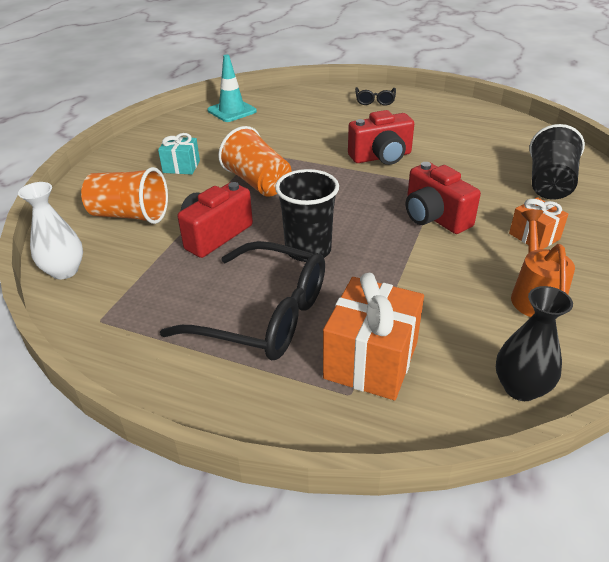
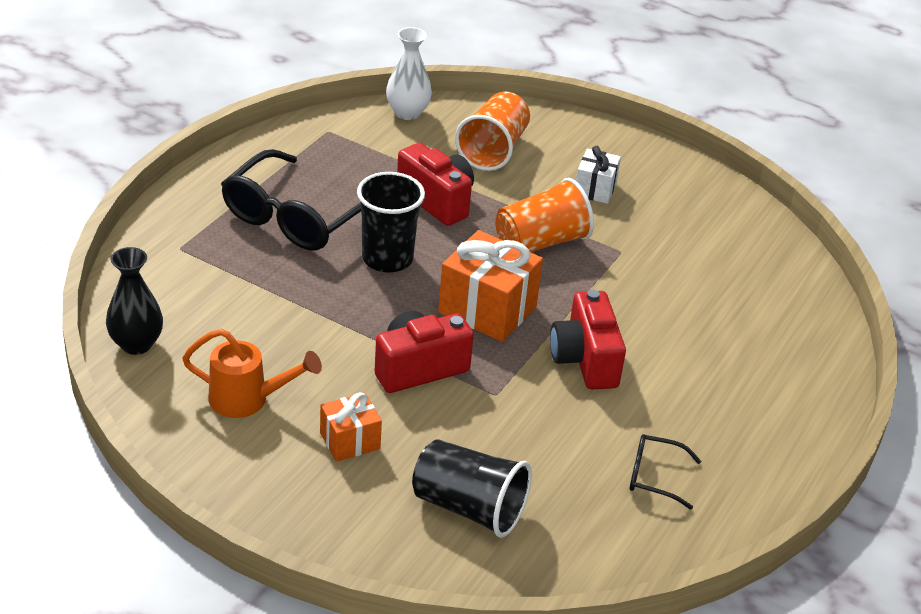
camera: 95 degrees right, 0 degrees up
turquoise gift [158,133,200,175] -> white gift [576,146,621,204]
turquoise traffic cone [207,55,257,122] -> none
orange gift [323,272,424,400] -> orange gift moved to [438,230,543,342]
black glasses [355,87,396,106] -> black glasses moved to [630,434,701,509]

